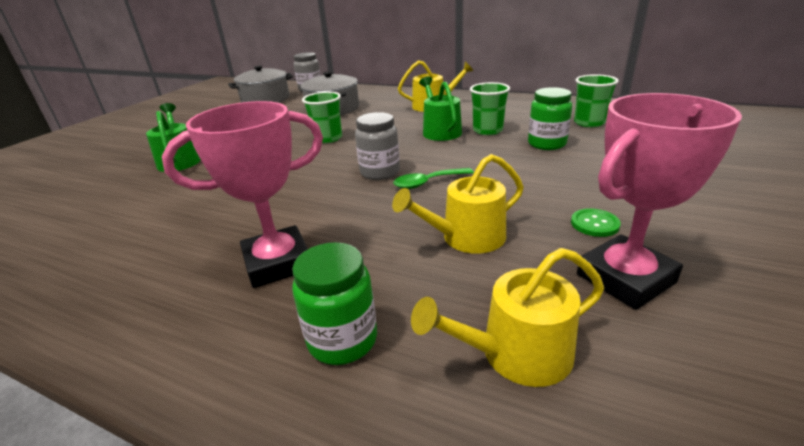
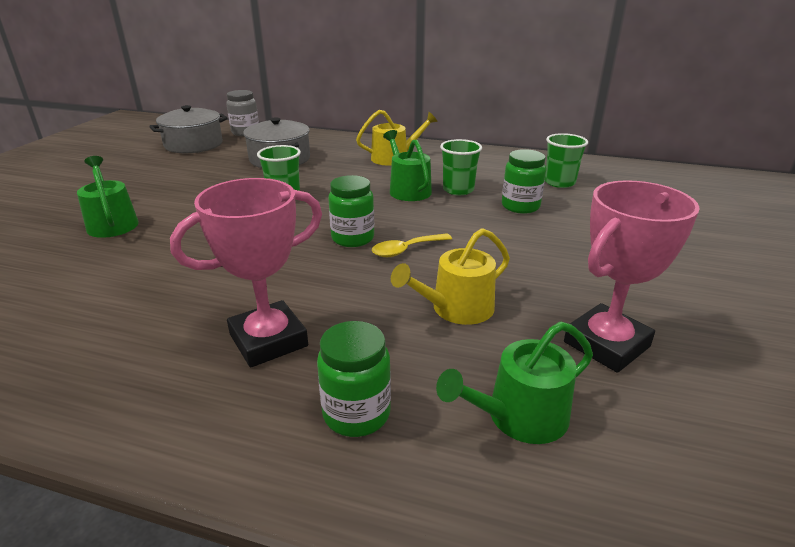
camera: 10 degrees left, 0 degrees up
grey jar [355,112,400,180] -> green jar [328,175,374,247]
green spoon [393,168,474,189] -> yellow spoon [372,233,452,257]
yellow watering can [411,248,604,387] -> green watering can [436,322,593,444]
green button [571,208,621,237] -> none

